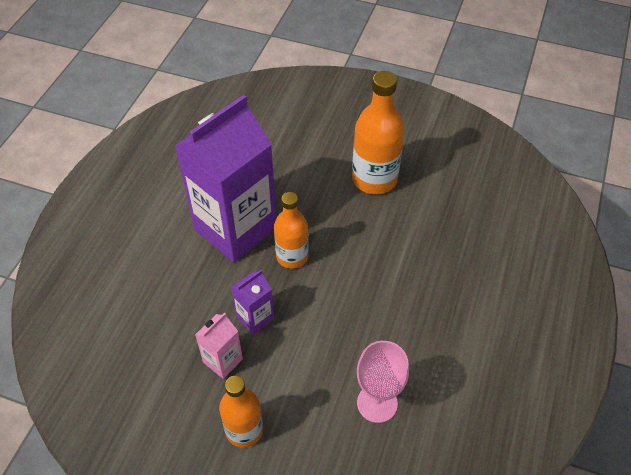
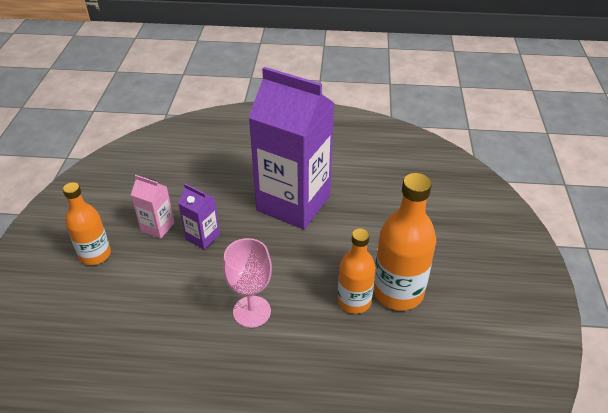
camera: 75 degrees right, 10 degrees down
orange bottle [274,192,309,269] -> orange bottle moved to [338,228,376,314]
pink goblet [357,341,409,423] -> pink goblet moved to [223,238,272,328]

